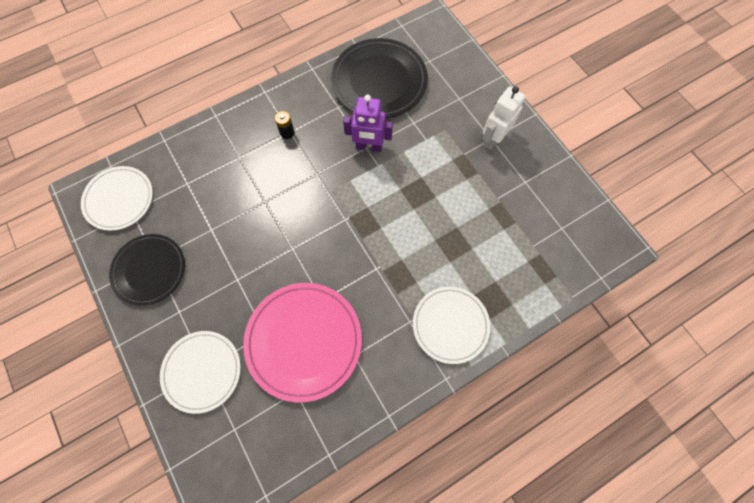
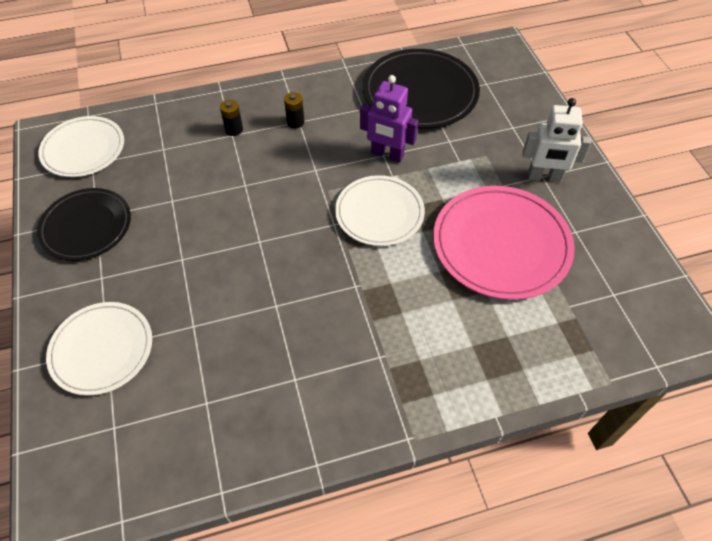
camera: 15 degrees right, 15 degrees down
pink plate [243,283,362,402] -> pink plate moved to [433,186,575,300]
white plate [413,287,490,364] -> white plate moved to [335,175,425,246]
white robot [483,86,525,150] -> white robot turned 135 degrees counterclockwise [522,98,591,182]
none -> black battery [220,100,243,136]

